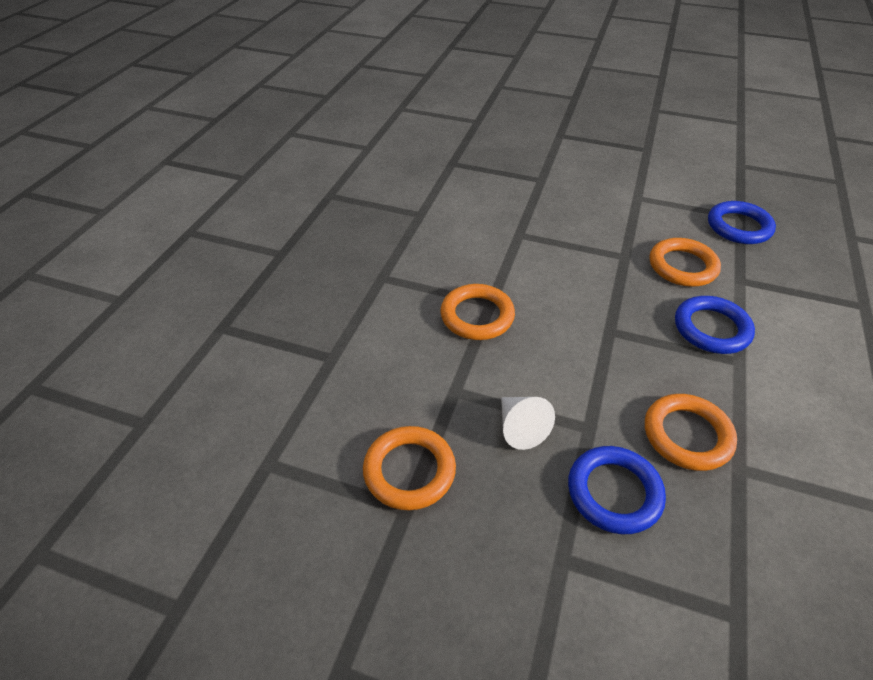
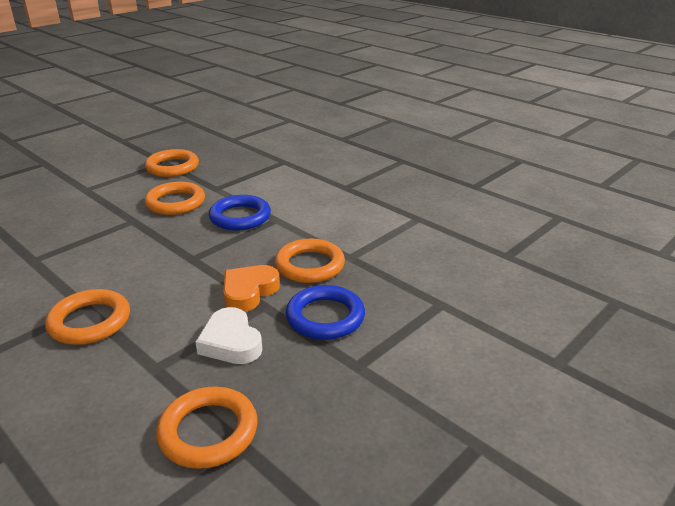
camera: 65 degrees left, 15 degrees down
white cone [501,397,555,450] -> white heart [196,307,262,364]
blue ring [708,201,776,244] -> orange ring [145,149,199,177]
none -> orange heart [223,265,280,312]

